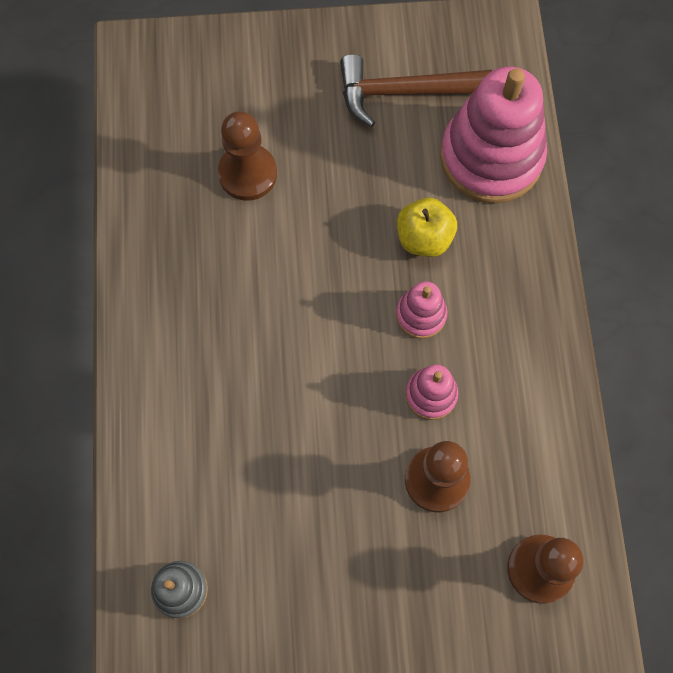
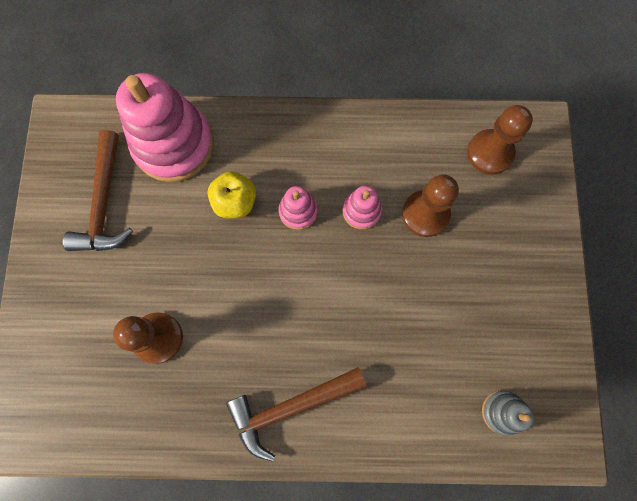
camera: 85 degrees left, 5 degrees up
none -> brown hammer [226,367,367,462]

